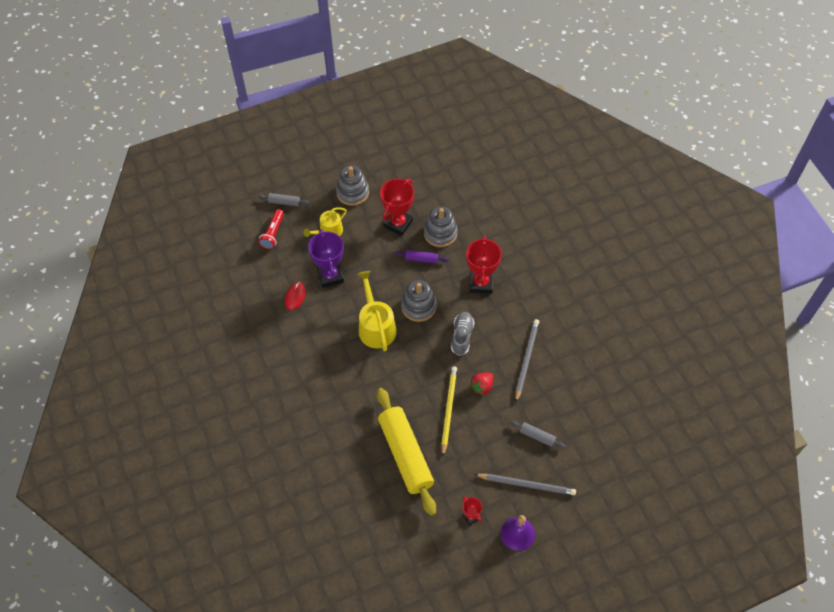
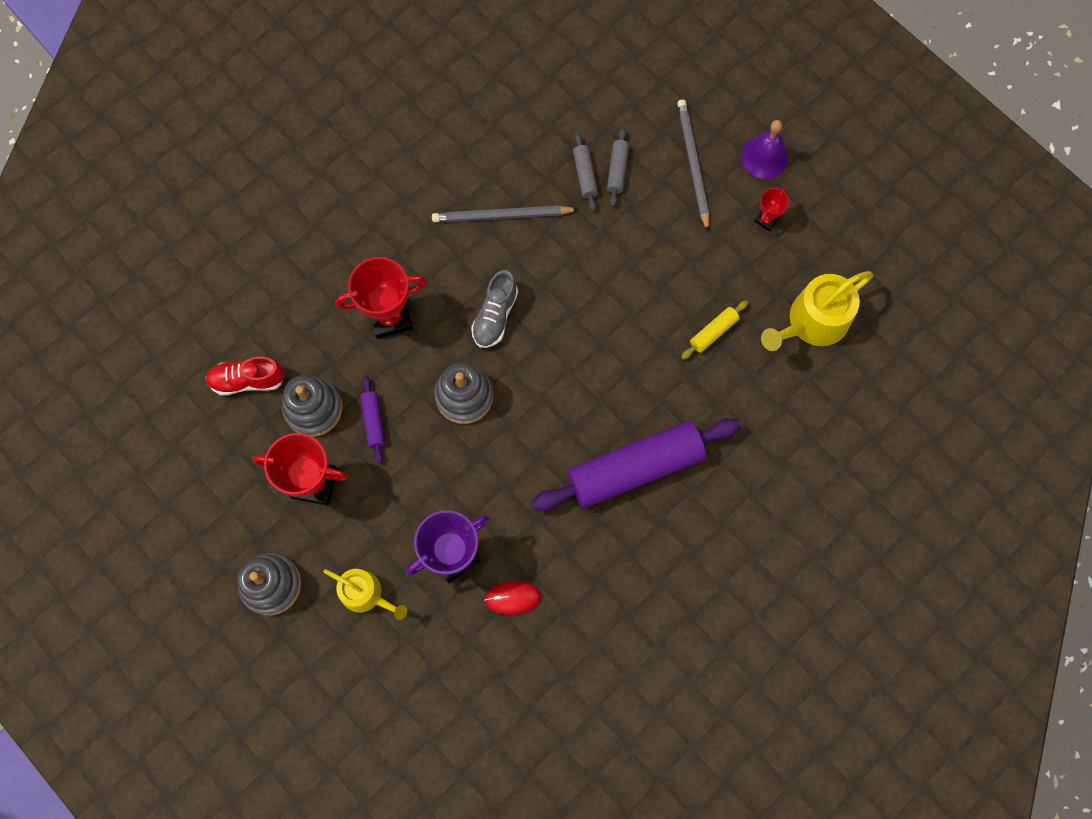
camera: 110 degrees left, 15 degrees up
red flashlight [258,209,284,250] -> none
grey rolling pin [259,193,309,206] -> grey rolling pin moved to [573,132,598,211]
yellow watering can [358,271,397,351] -> yellow watering can moved to [761,271,873,351]
yellow rolling pin [377,388,436,516] -> yellow rolling pin [681,300,748,359], size x0.42
yellow pencil [441,366,457,456] -> none
grey shoe [451,312,474,356] -> grey shoe turned 60 degrees counterclockwise [471,270,518,348]
red strawberry [470,373,493,395] -> none
none -> red shoe [205,357,285,396]
none -> purple rolling pin [532,418,741,511]

